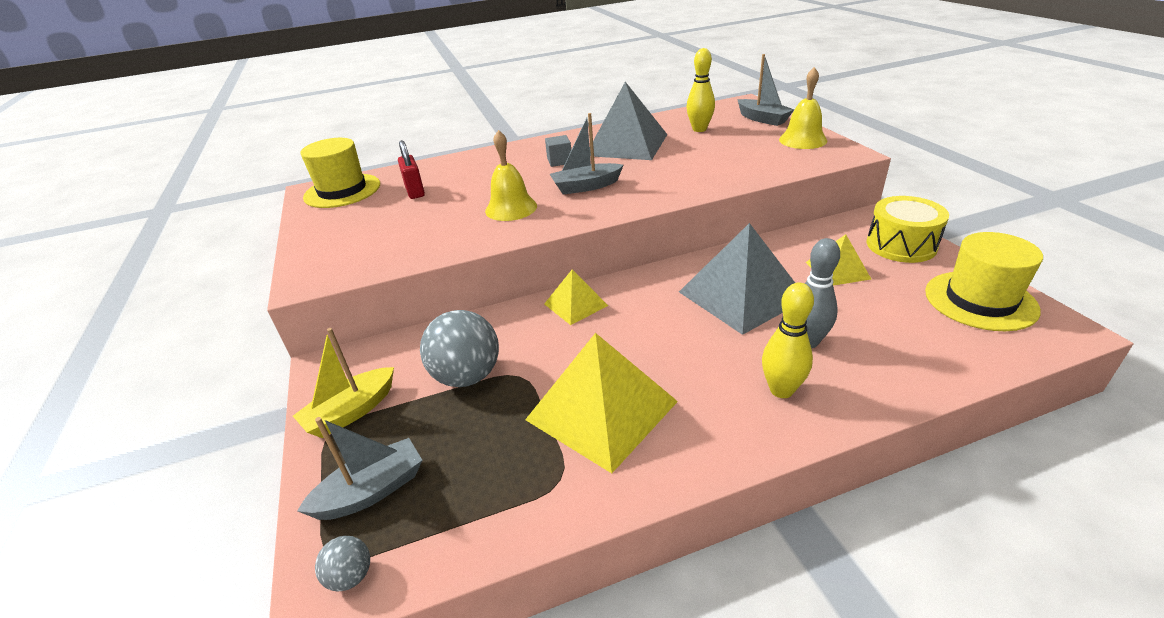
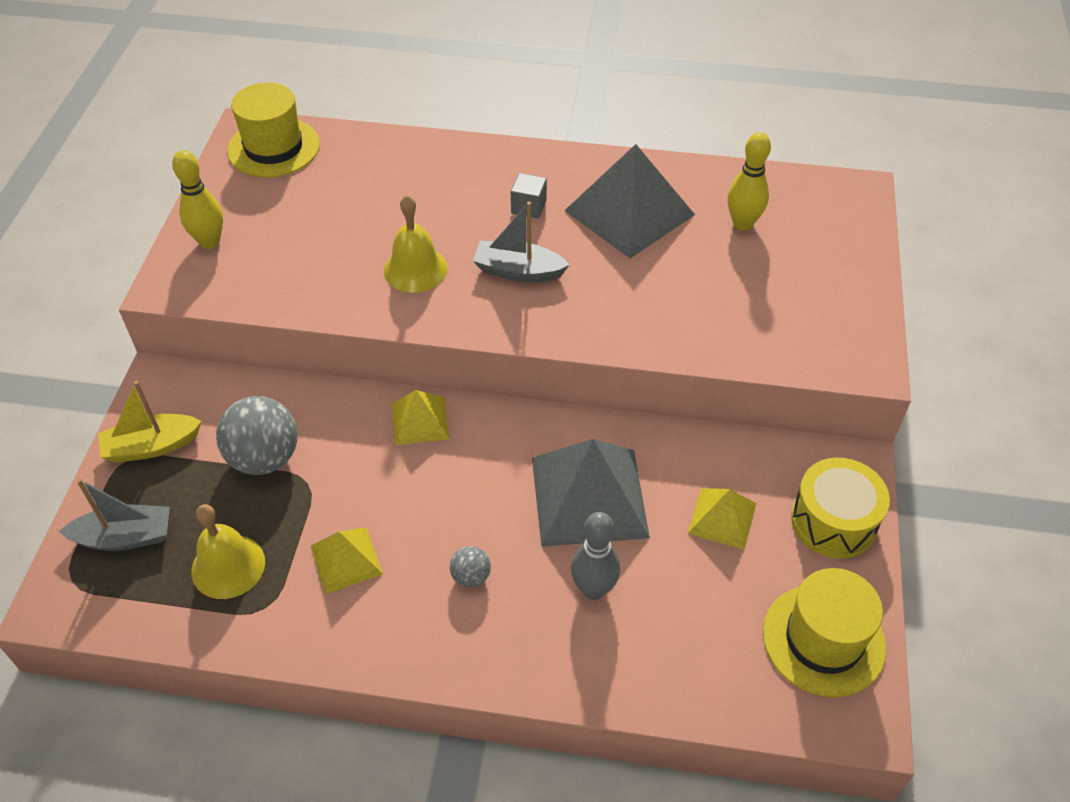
camera: 25 degrees right, 15 degrees up
grey ball [315,536,370,592] -> grey ball moved to [450,546,491,588]
red padlock [398,140,425,199] -> none
yellow pyramid [525,333,678,473] -> yellow pyramid [311,527,383,594], size x0.53
grey boat [737,54,794,126] -> none
yellow bowling pin [762,282,814,398] -> yellow bowling pin moved to [172,150,223,249]
yellow bell [779,67,827,149] -> yellow bell moved to [191,504,265,599]

